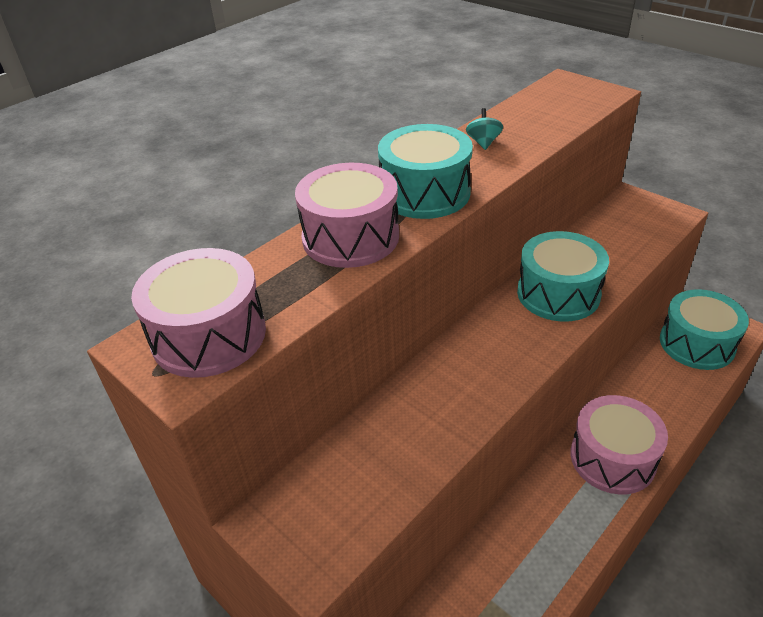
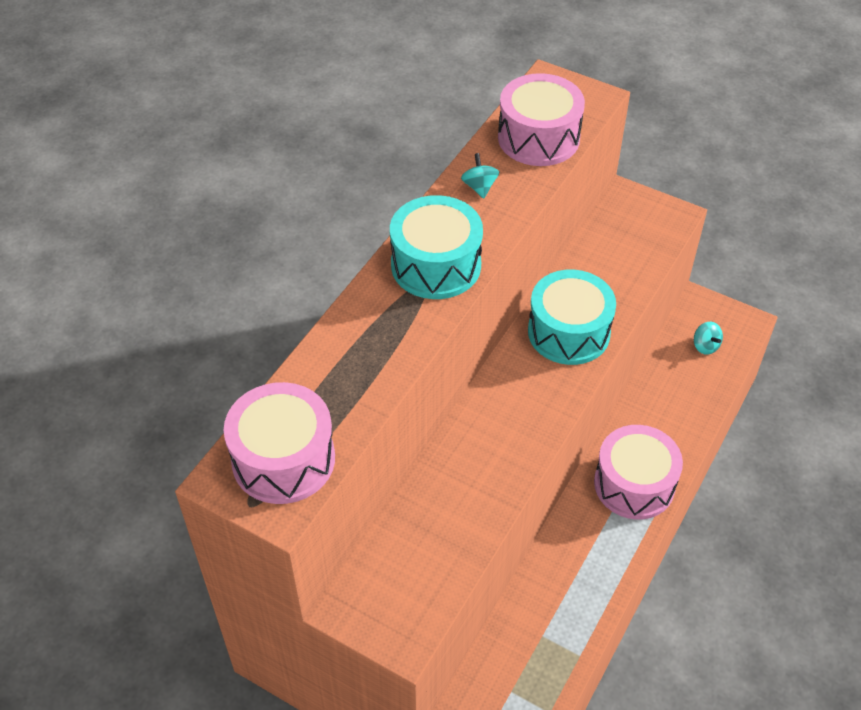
camera: 15 degrees left, 10 degrees up
pink drum [295,163,399,268] -> pink drum moved to [498,73,585,166]
turquoise drum [660,289,749,370] -> turquoise spinning top [694,322,723,355]

